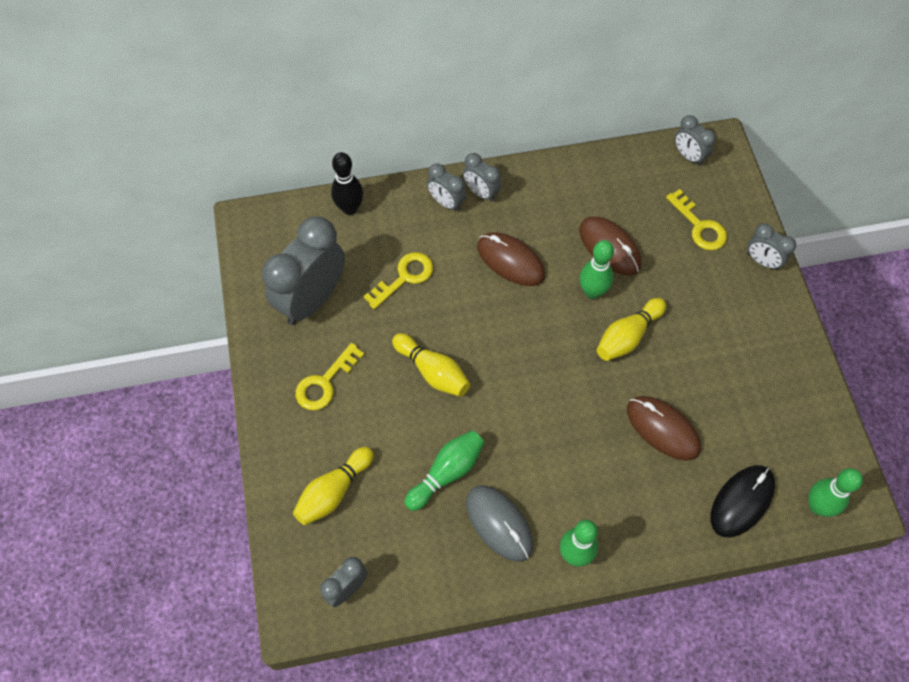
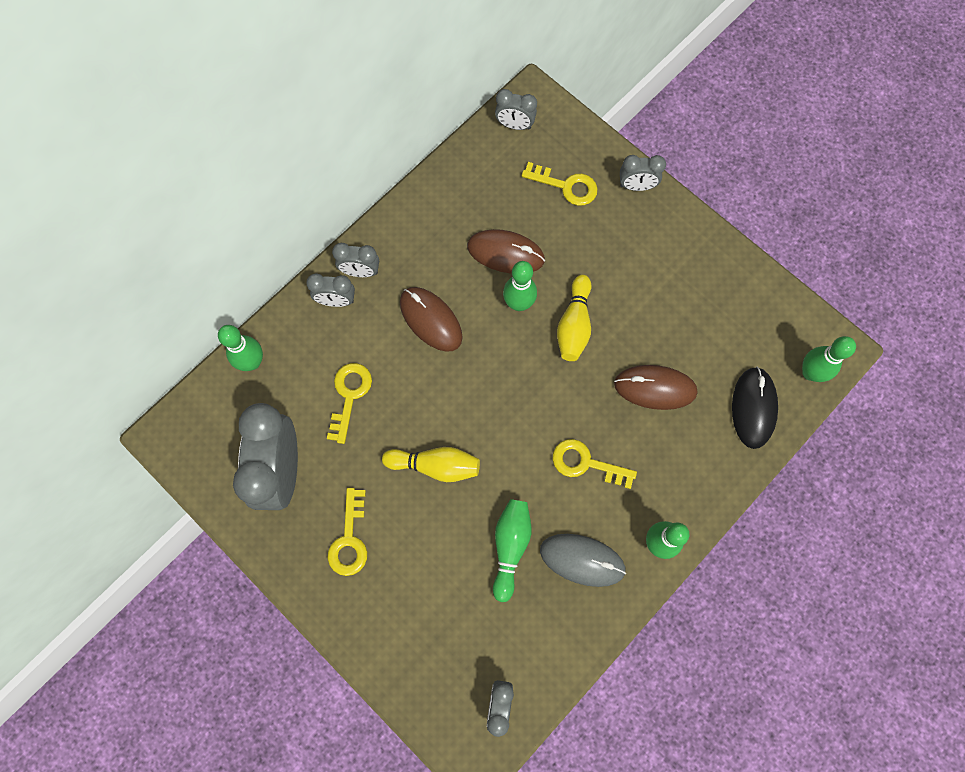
camera: 35 degrees left, 10 degrees up
yellow bowling pin [293,447,374,525] -> none
black bowling pin [331,152,363,215] -> green bowling pin [218,325,263,371]
brown mouse [477,232,545,286] -> brown mouse turned 45 degrees clockwise [400,287,463,352]
none -> yellow key [552,439,637,489]

